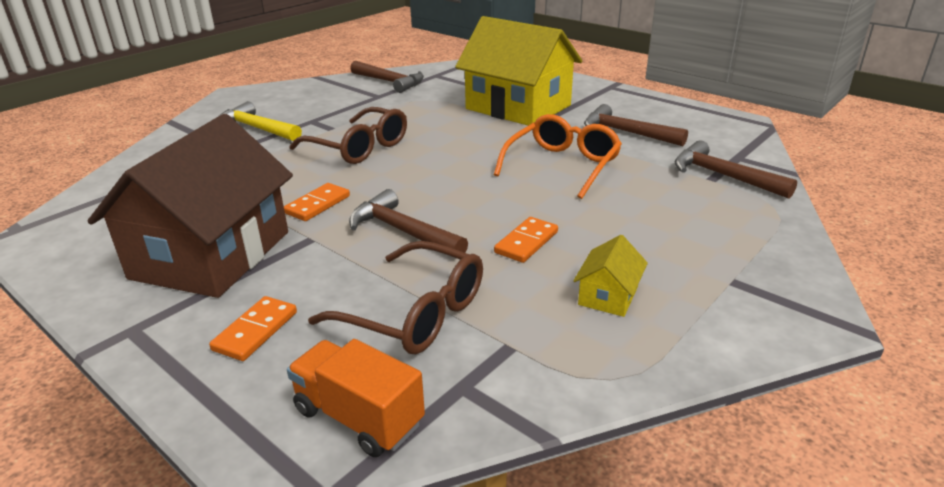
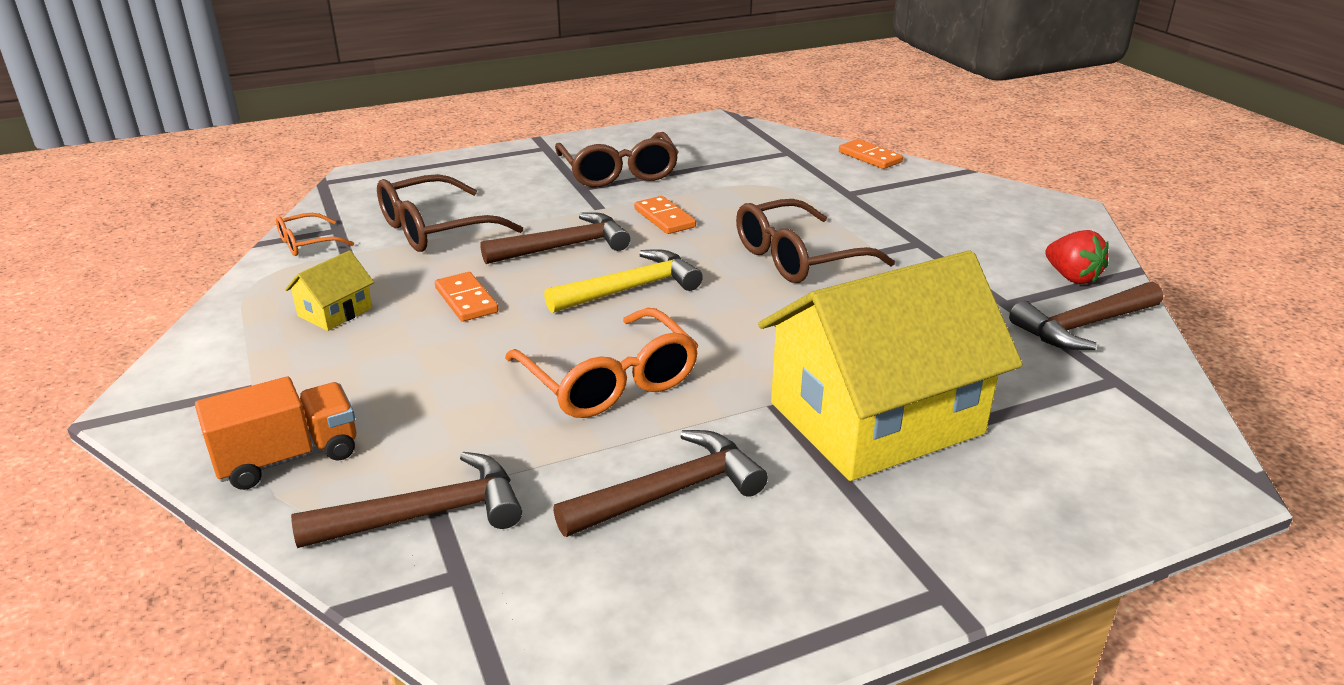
camera: 115 degrees right, 0 degrees up
brown house [87,114,293,298] -> brown glasses [555,132,678,187]
orange domino [209,296,297,361] -> orange domino moved to [839,139,903,169]
yellow hammer [219,101,302,141] -> yellow hammer moved to [544,249,703,313]
orange truck [287,339,425,457] -> orange truck moved to [195,376,356,490]
yellow house [573,235,648,317] -> yellow house turned 75 degrees clockwise [285,250,374,331]
none -> orange glasses [276,213,354,256]
none -> red strawberry [1045,230,1109,284]

